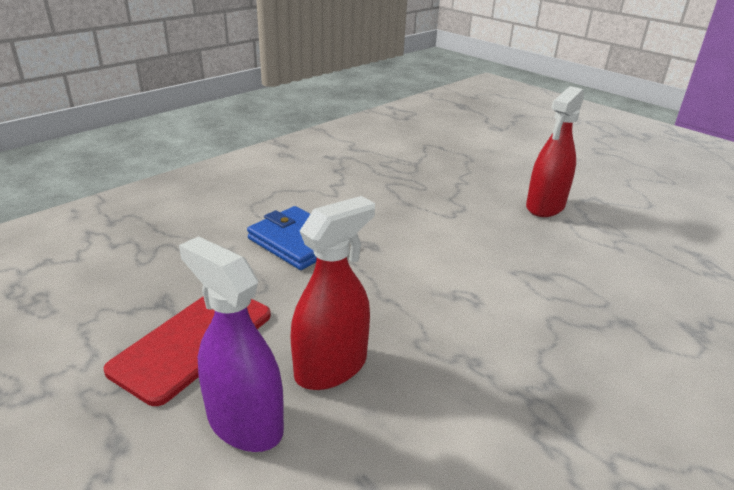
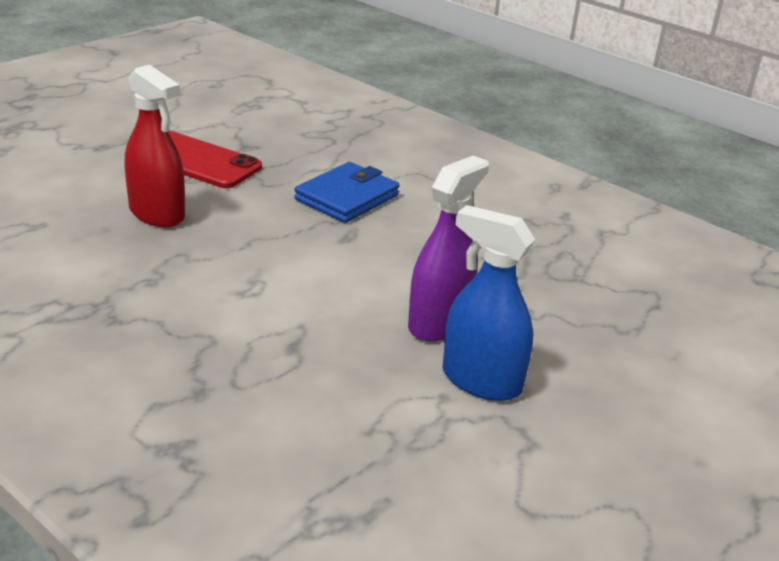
camera: 85 degrees right, 0 degrees up
purple spray bottle [179,236,284,452] -> purple spray bottle moved to [408,155,489,341]
red spray bottle [526,86,584,217] -> blue spray bottle [443,205,535,401]

